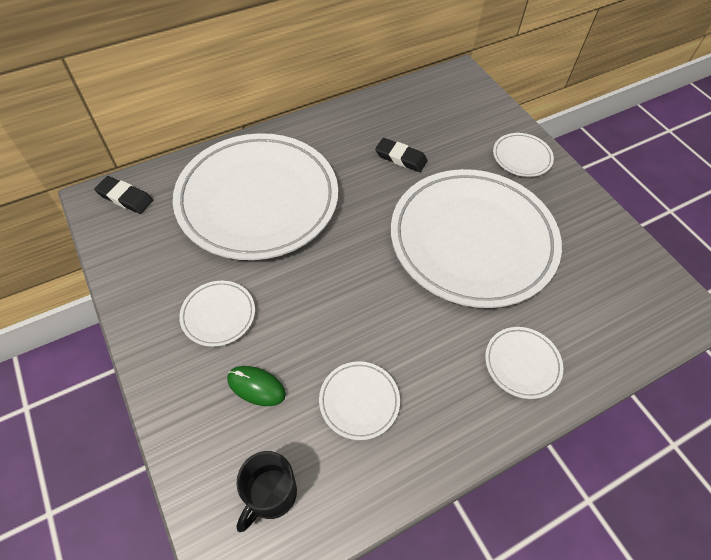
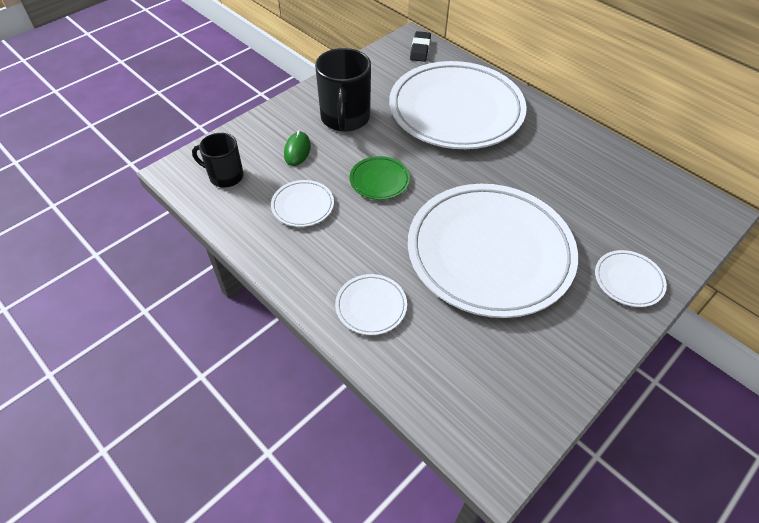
camera: 75 degrees right, 5 degrees down
white plate [179,281,255,347] -> black mug [315,48,371,132]
black eraser [375,138,428,172] -> none
none -> green plate [350,156,410,200]

